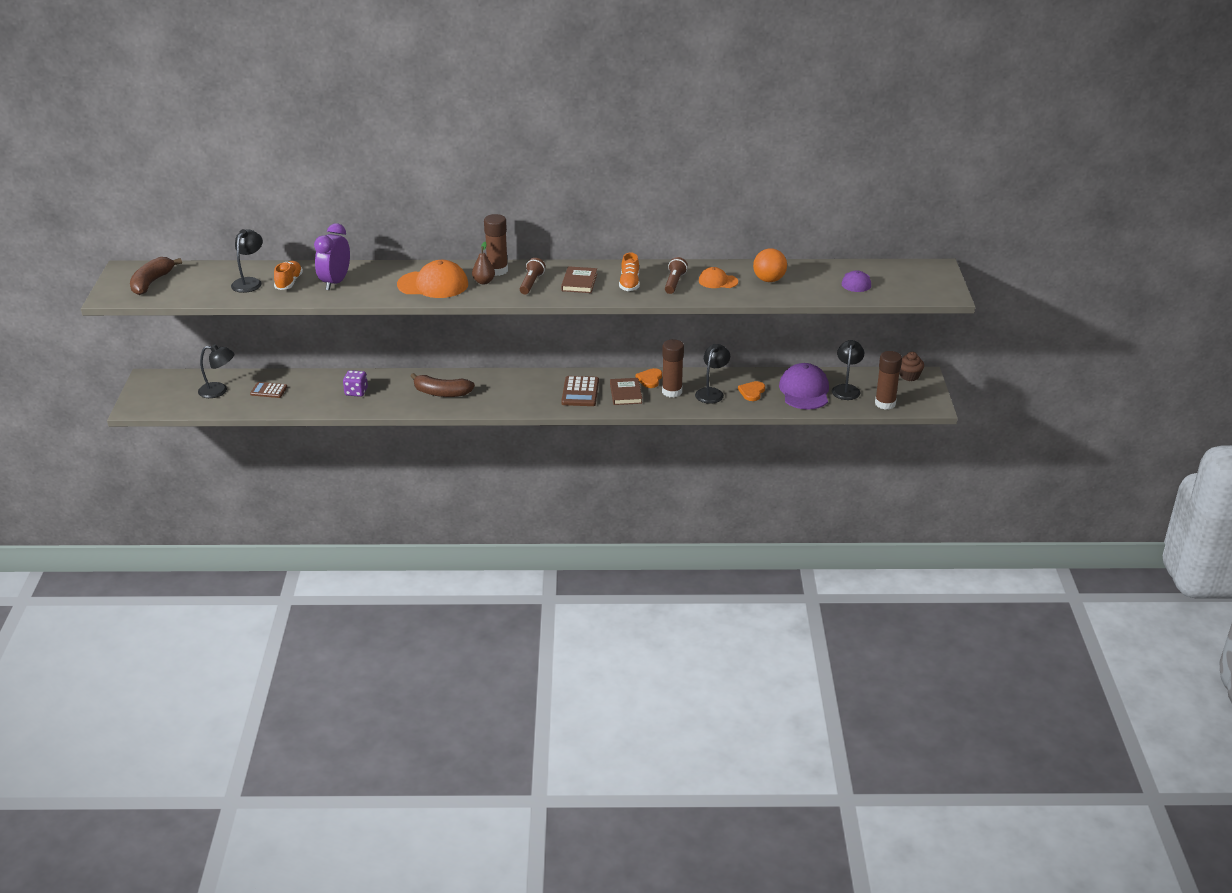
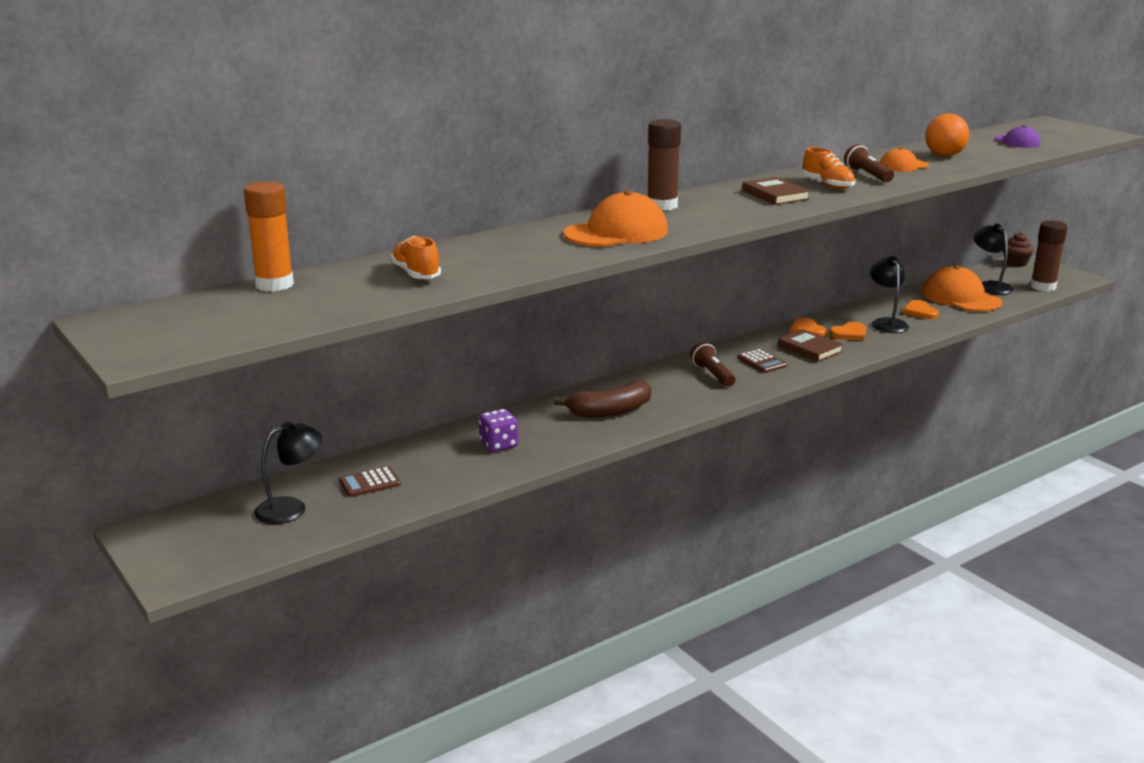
camera: 35 degrees left, 10 degrees down
brown banana [130,257,182,295] -> none
black lamp [231,229,263,293] -> none
purple clock [314,223,350,290] -> none
brown pear [472,242,495,284] -> none
brown flashlight [520,258,545,294] -> brown flashlight moved to [690,342,735,387]
brown calculator [561,376,599,406] -> brown calculator [737,349,787,373], size x0.65
brown glue stick [662,339,684,397] -> orange heart [829,322,866,340]
purple cap [779,363,829,410] -> orange cap [922,266,1002,312]
none -> orange glue stick [244,181,294,292]

